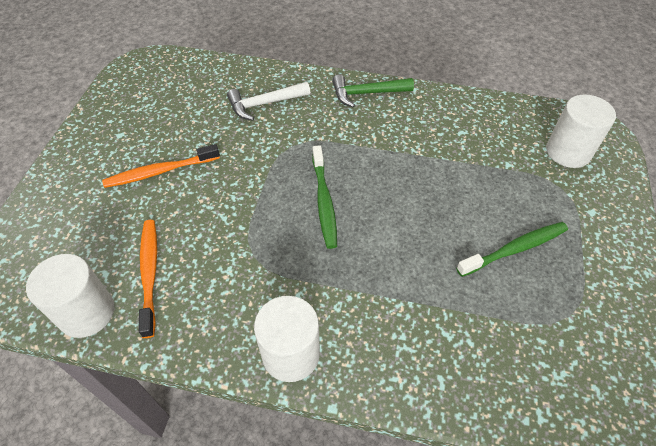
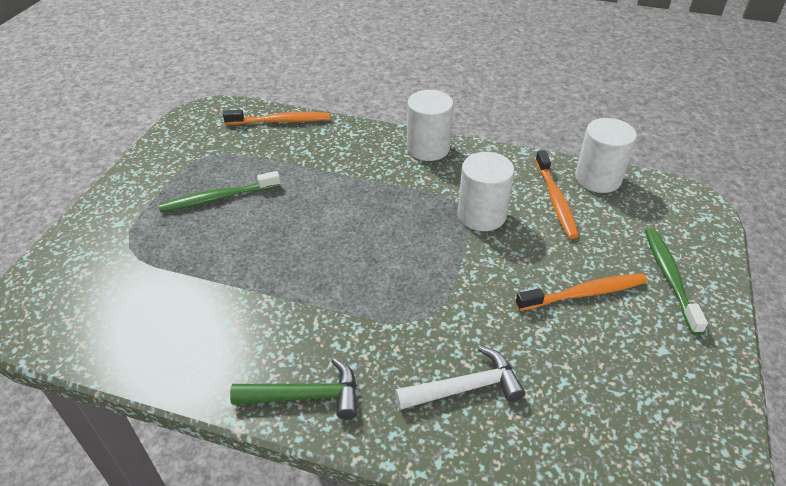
camera: 175 degrees left, 10 degrees down
green toothbrush [312,145,337,249] -> green toothbrush moved to [645,228,708,335]
white cylinder [546,94,616,168] -> white cylinder moved to [458,152,514,231]
none -> orange toothbrush [223,110,330,125]

